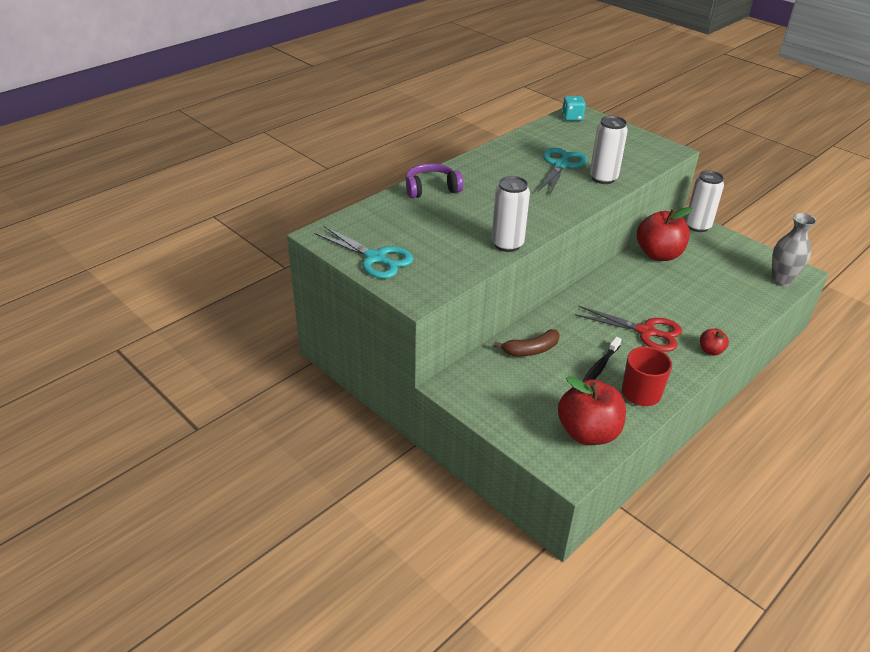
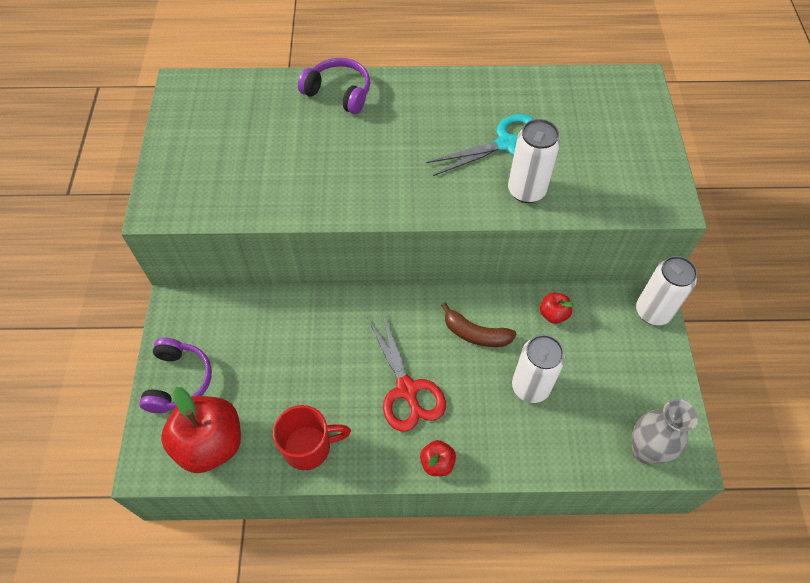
camera: 45 degrees right, 20 degrees up
turquoise scissors [314,226,413,279] -> none
white can [492,176,530,252] -> white can moved to [512,335,565,403]
brown banana [494,329,560,356] -> brown banana moved to [441,302,517,347]
turquoise dice [562,96,586,121] -> none
black toothbrush [582,337,622,382] -> none
red apple [637,207,692,261] -> red apple [540,293,574,324], size x0.47
none -> purple headphones [139,338,212,413]

